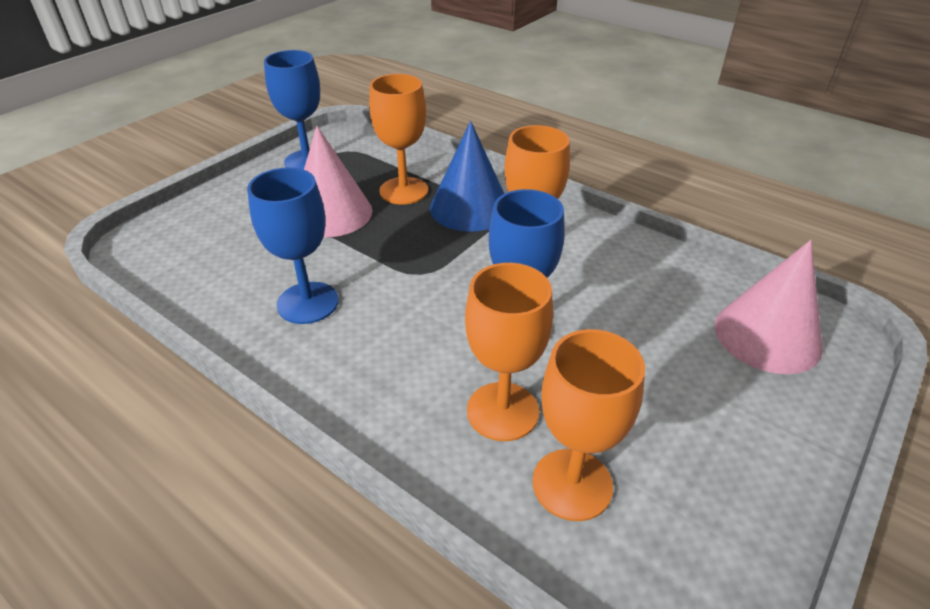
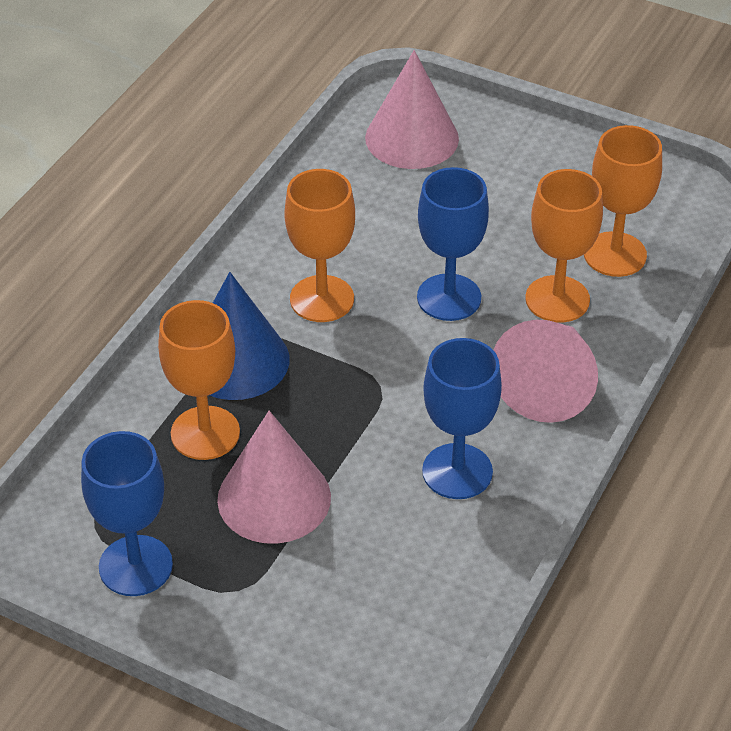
camera: 100 degrees left, 5 degrees up
none -> pink cone [493,320,598,423]

